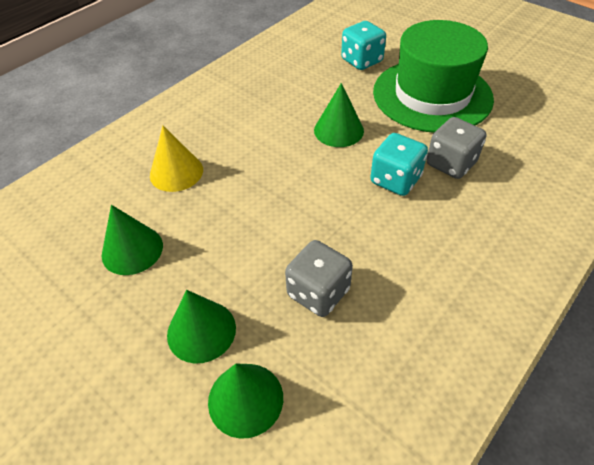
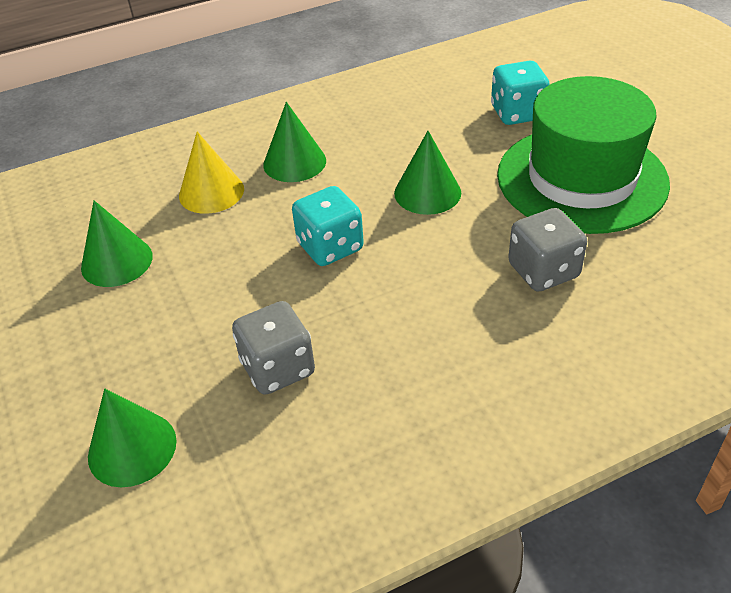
camera: 25 degrees right, 5 degrees down
green cone [167,290,236,364] -> green cone moved to [263,102,326,182]
turquoise dice [370,133,428,196] -> turquoise dice moved to [292,186,364,266]

